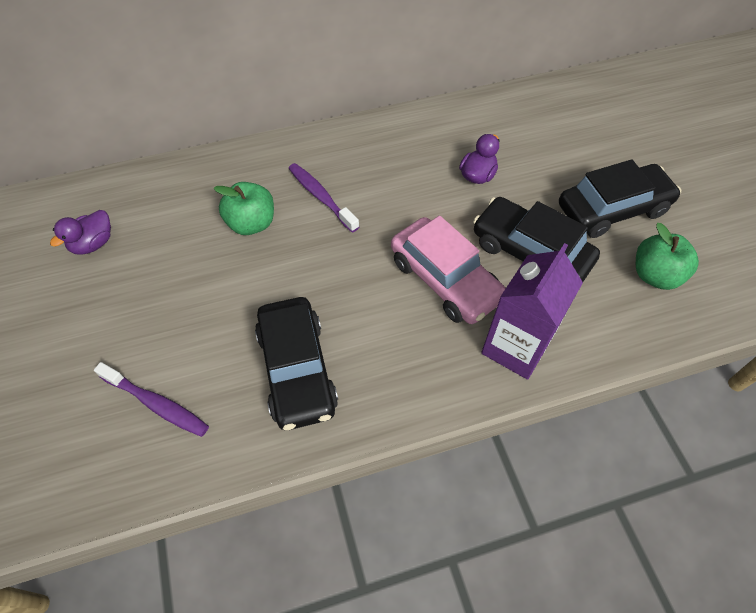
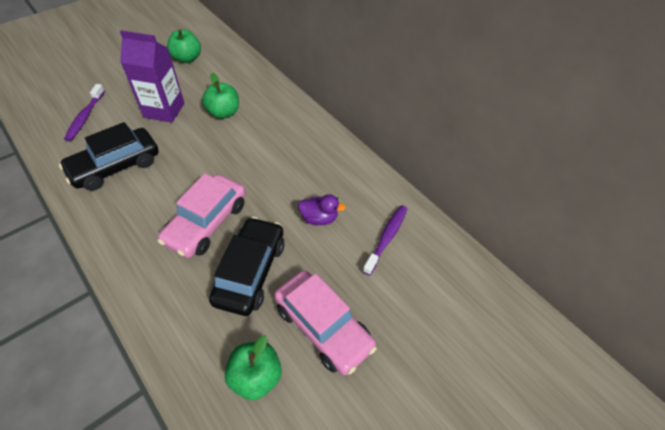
camera: 65 degrees right, 5 degrees down
purple duck [50,210,111,255] -> green apple [167,29,201,63]
purple toothbrush [289,163,359,233] -> purple toothbrush moved to [362,205,407,276]
purple carton [481,243,583,379] -> purple carton moved to [120,30,184,123]
black car [559,159,681,238] -> pink car [274,270,377,375]

